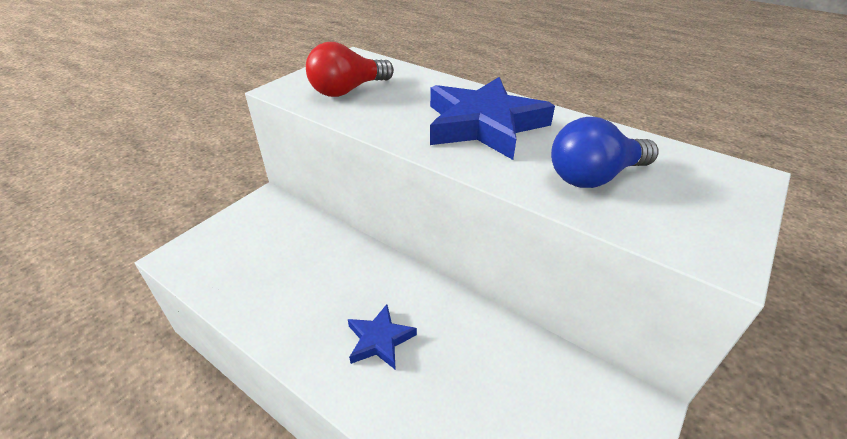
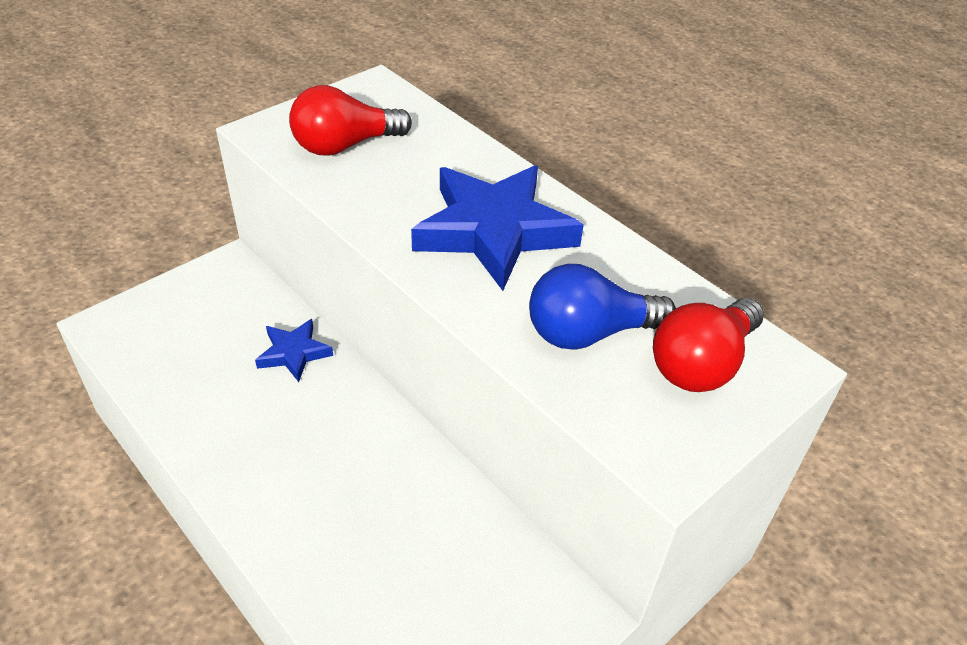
camera: 10 degrees right, 5 degrees up
blue star [348,304,417,370] -> blue star moved to [255,319,333,382]
none -> red light bulb [653,298,764,392]

